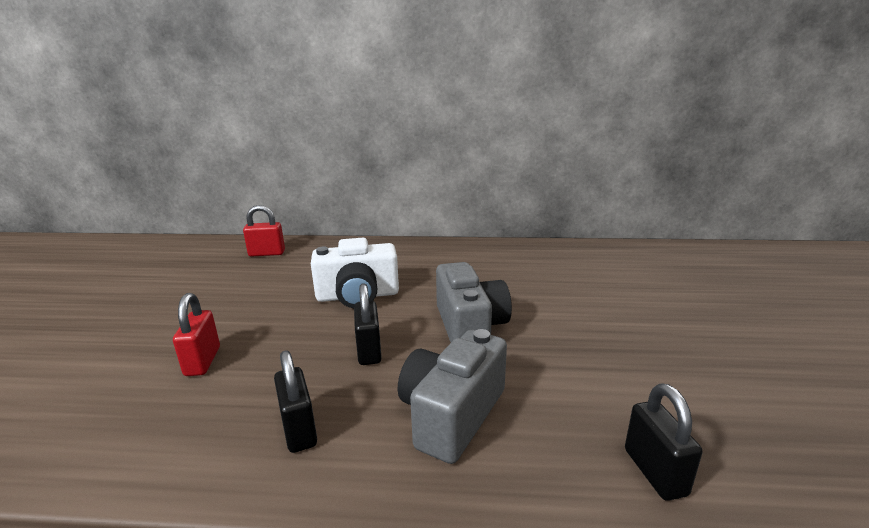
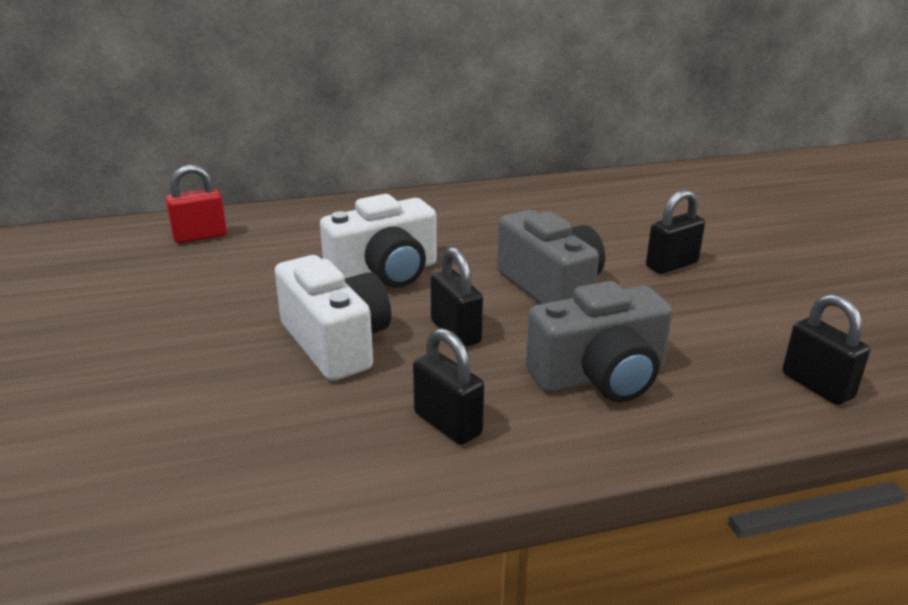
camera: 20 degrees left, 5 degrees up
red padlock [173,293,220,376] -> none
grey camera [398,329,507,464] -> grey camera turned 120 degrees counterclockwise [526,281,672,402]
none -> white camera [275,255,391,381]
none -> black padlock [646,190,705,274]

